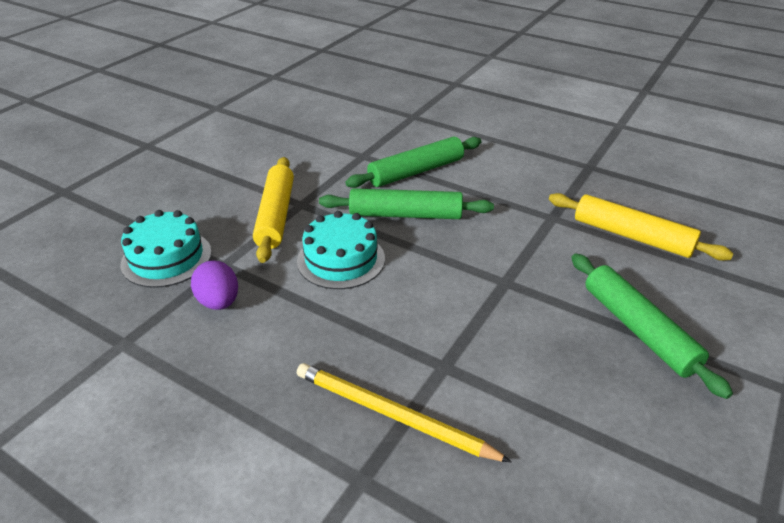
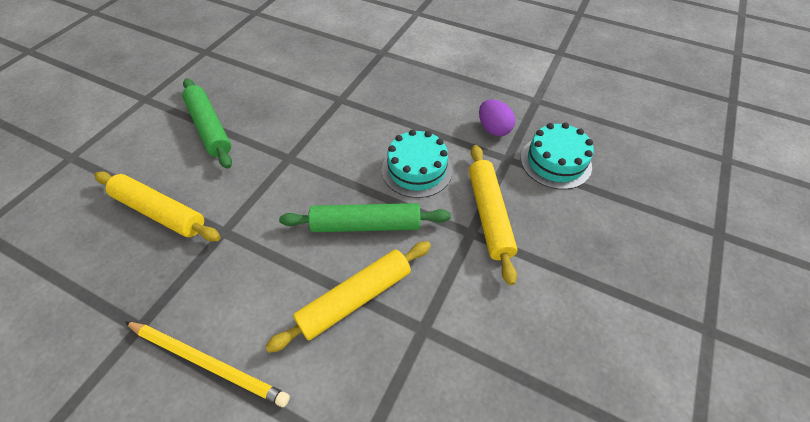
camera: 175 degrees right, 15 degrees up
yellow pencil [297,363,511,462] -> yellow pencil moved to [125,321,290,407]
green rolling pin [345,136,482,188] -> yellow rolling pin [265,241,431,353]

